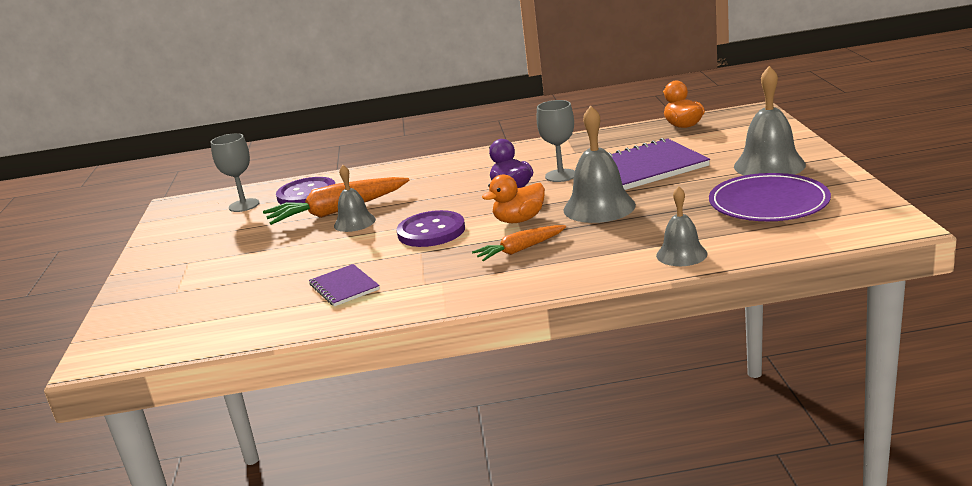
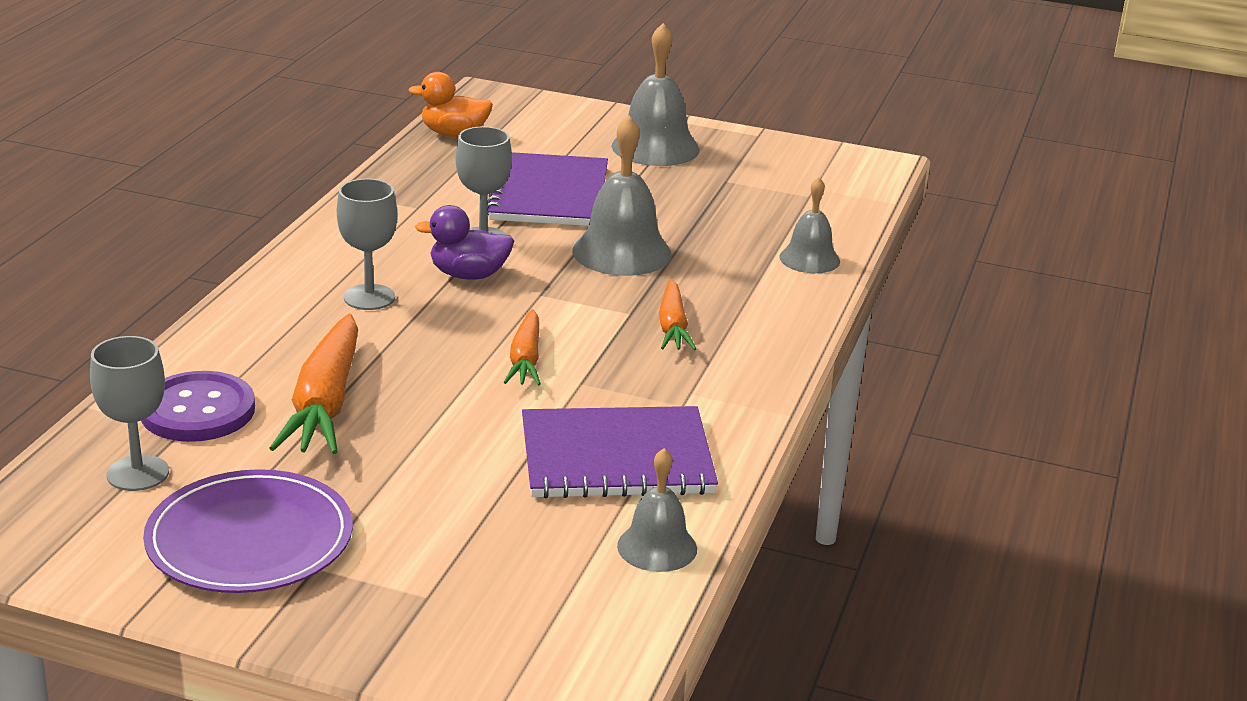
camera: 70 degrees left, 5 degrees up
purple notebook [309,264,380,306] -> purple notebook [522,406,718,498], size x1.84
grey bell [334,165,376,232] -> grey bell moved to [617,448,697,572]
purple button [397,210,465,247] -> orange carrot [504,309,541,386]
orange duck [482,174,545,223] -> none
purple plate [709,173,831,221] -> purple plate moved to [143,469,353,593]
none -> grey goblet [337,179,397,310]

